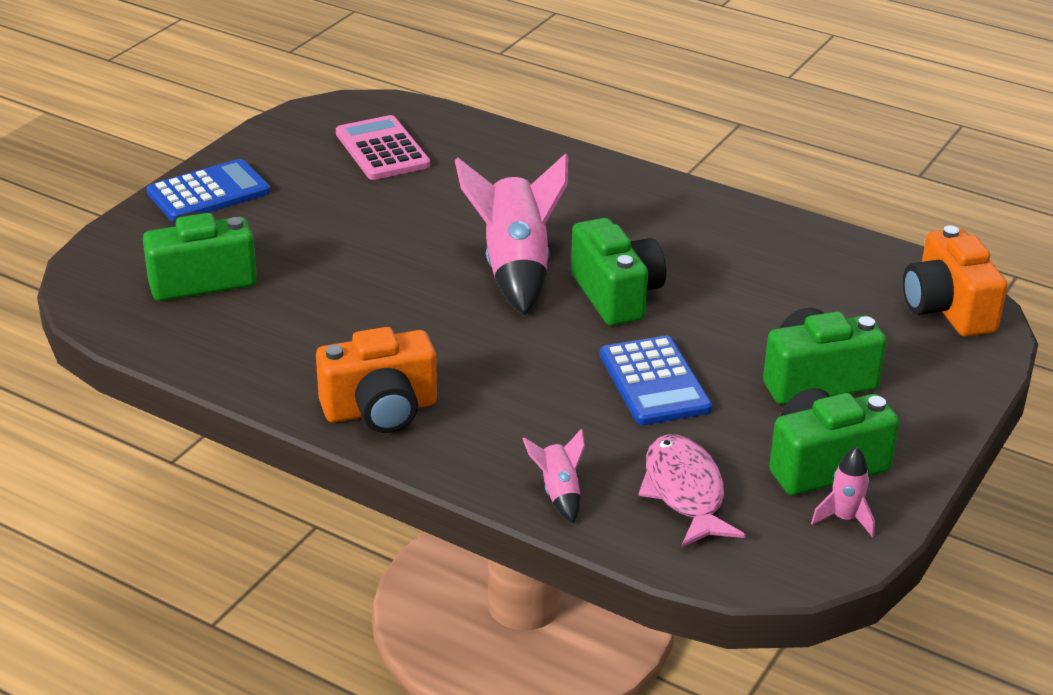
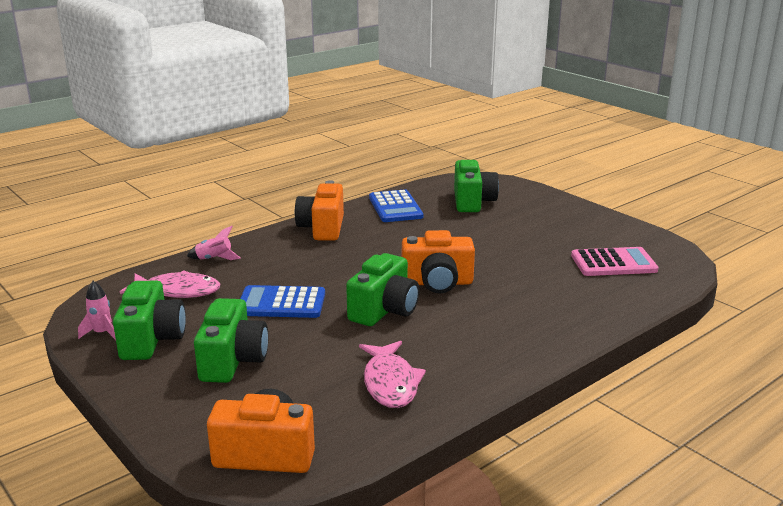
camera: 110 degrees right, 10 degrees down
blue calculator [147,159,270,221] -> blue calculator moved to [369,190,423,222]
pink rocket [455,153,568,315] -> orange camera [402,230,475,293]
green camera [571,218,666,326] -> green camera turned 60 degrees counterclockwise [346,253,419,326]
none -> pink fish [359,341,426,408]

